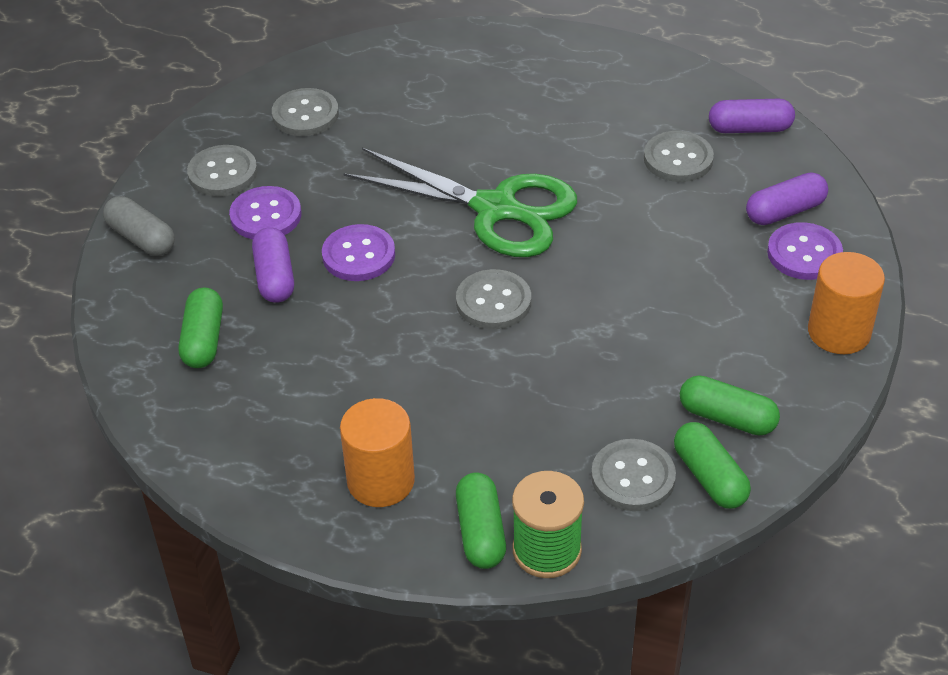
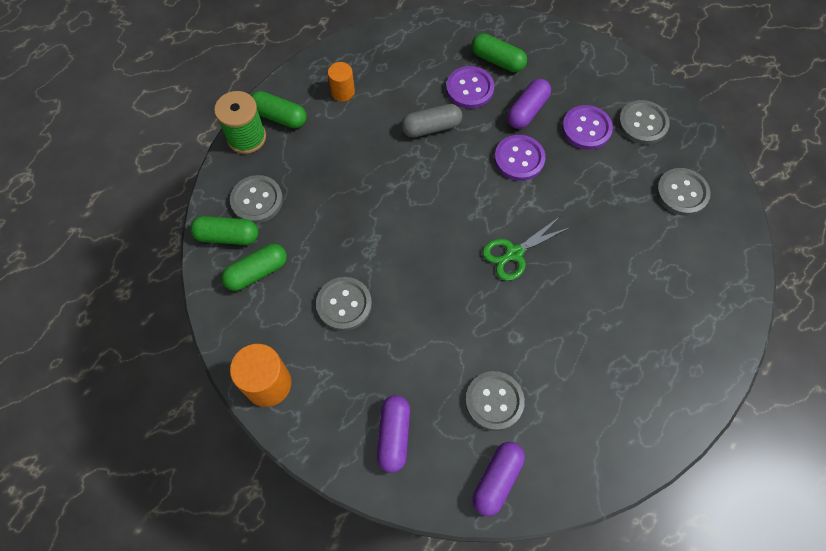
camera: 120 degrees right, 20 degrees up
grey capsule [103,196,175,256] -> grey capsule moved to [401,104,462,138]
purple capsule [252,227,294,303] -> purple capsule turned 75 degrees counterclockwise [507,79,551,129]
orange cylinder [340,398,415,507] -> orange cylinder [328,62,355,102], size x0.61
green scissors [343,148,577,257] -> green scissors [482,217,570,281], size x0.52
grey button [456,269,531,329] -> grey button moved to [316,277,372,331]
purple button [767,222,843,280] -> purple button moved to [446,66,494,109]

